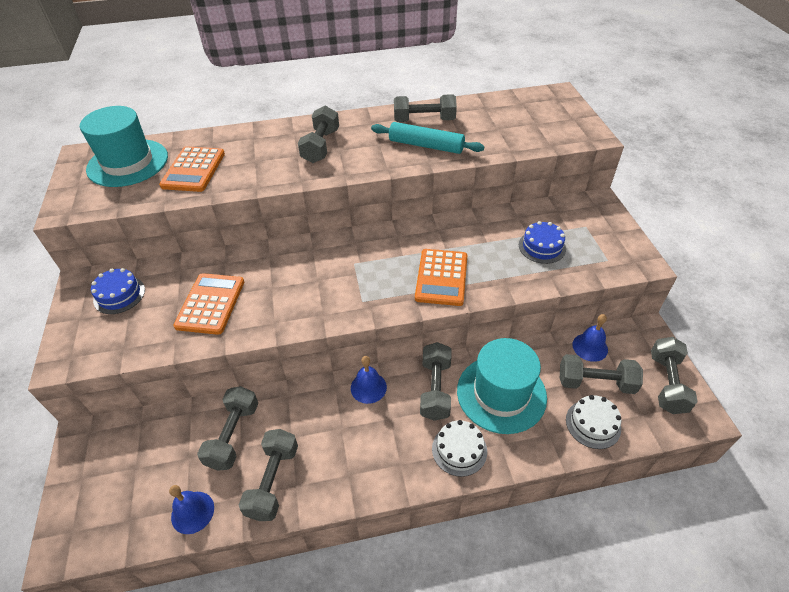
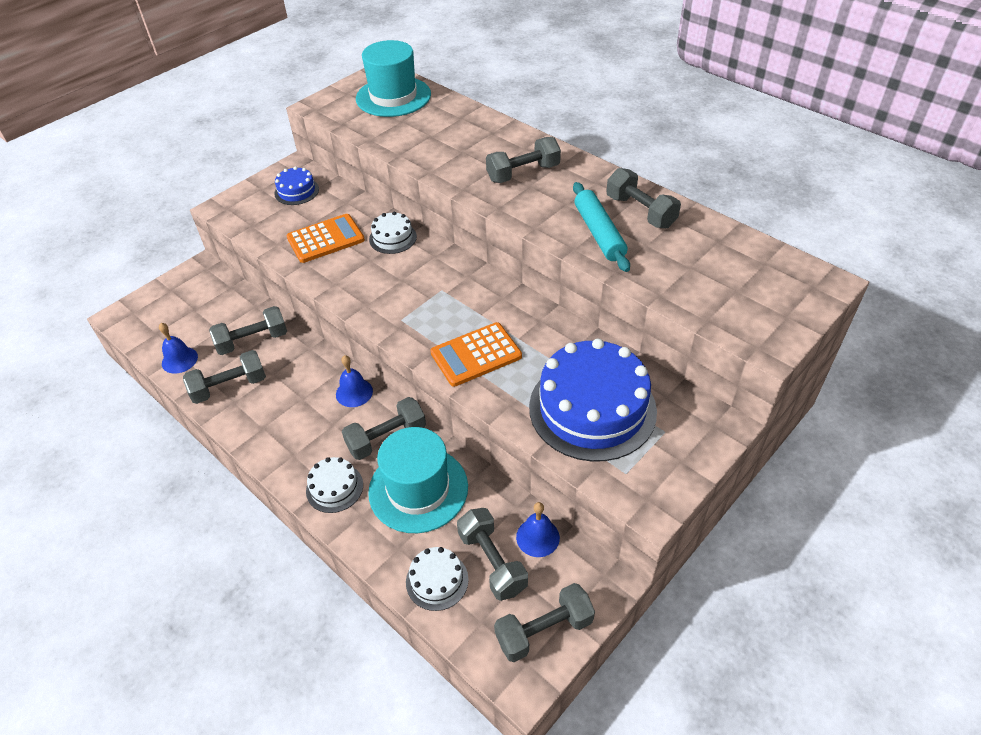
camera: 55 degrees right, 0 degrees up
orange calculator [159,146,225,192] -> none
blue cake [519,221,566,264] -> blue cake [529,339,657,462], size x2.14
none -> white cake [369,211,417,254]

